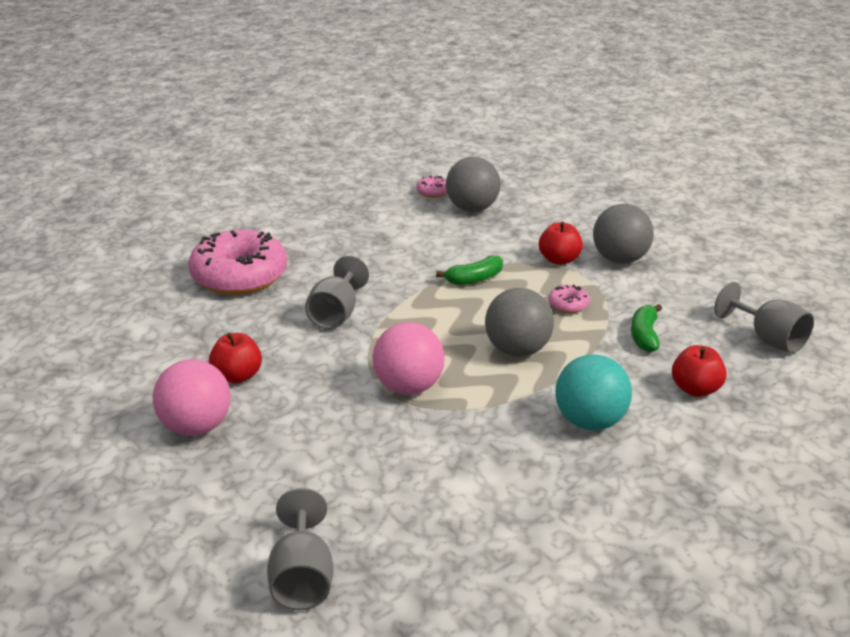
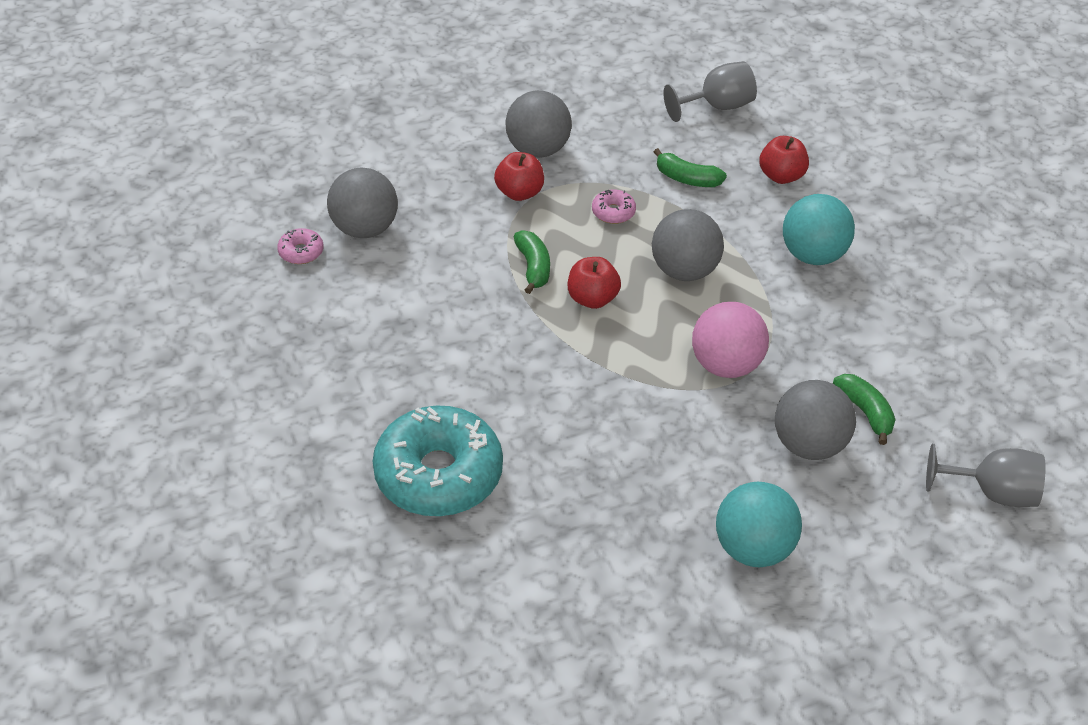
camera: 75 degrees left, 15 degrees up
pink ball [153,359,231,436] -> turquoise ball [716,482,802,567]
pink donut [188,230,287,295] -> turquoise donut [373,406,503,516]
red apple [209,333,262,384] -> red apple moved to [568,257,621,309]
grey goblet [305,256,369,329] -> none
none -> grey ball [775,380,856,460]
none -> green banana [833,374,895,445]

